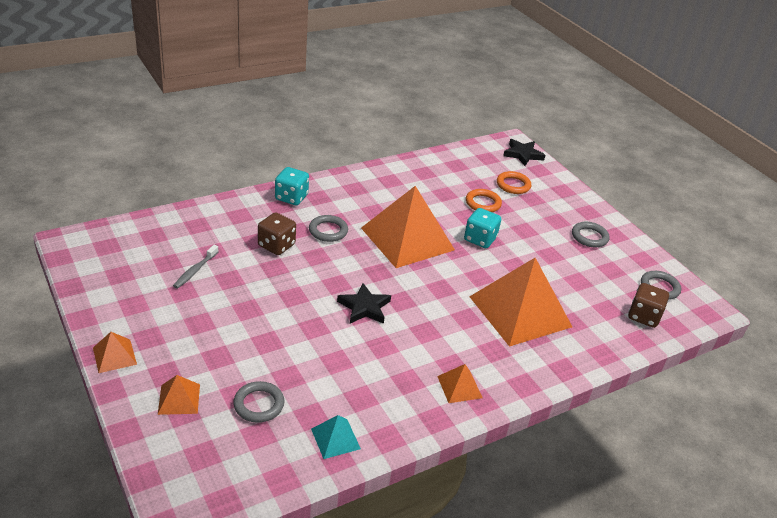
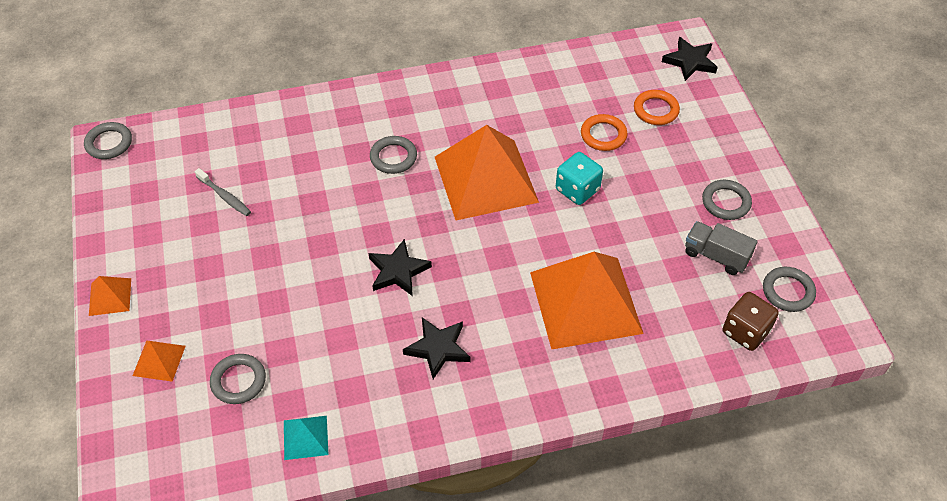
camera: 20 degrees right, 15 degrees up
grey toothbrush [173,245,219,289] -> grey toothbrush turned 90 degrees counterclockwise [195,168,251,216]
brown dice [258,212,296,255] -> none
turquoise dice [275,167,309,205] -> none
orange pyramid [437,364,483,403] -> none
none -> grey ring [84,122,132,159]
none -> black star [403,317,470,379]
none -> grey truck [685,221,757,275]

